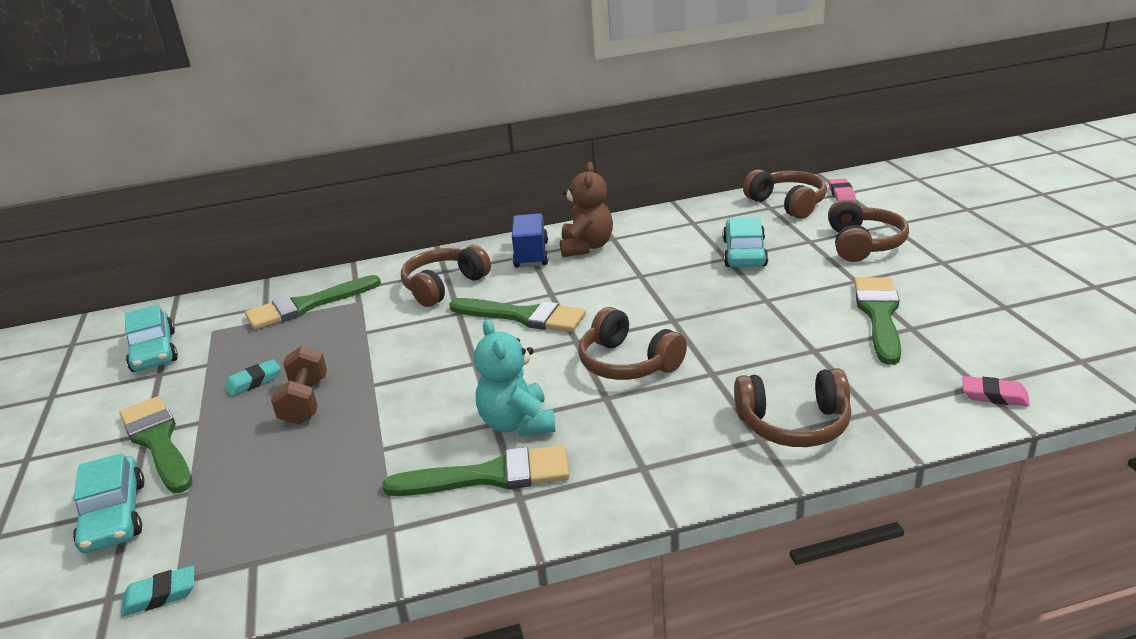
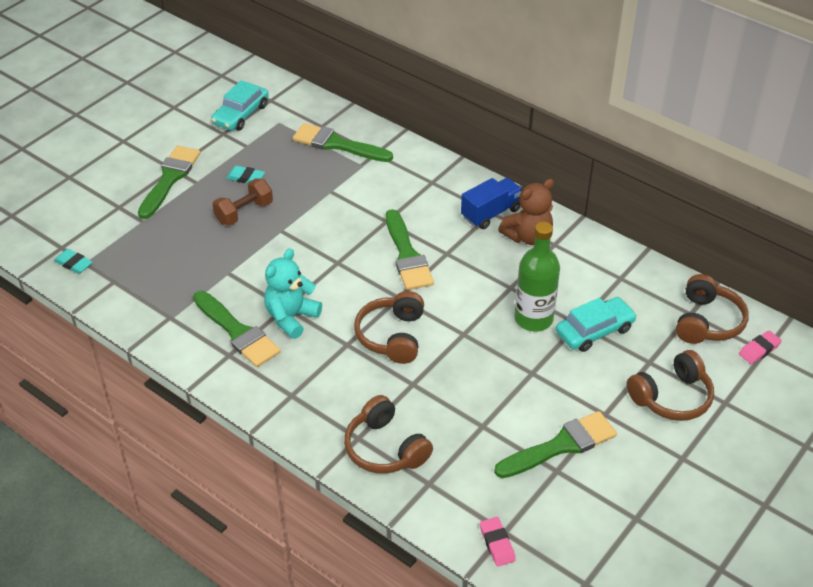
camera: 50 degrees right, 15 degrees up
turquoise car [73,453,145,553] -> none
brown headphones [401,245,491,307] -> none
none -> green bottle [514,222,560,331]

